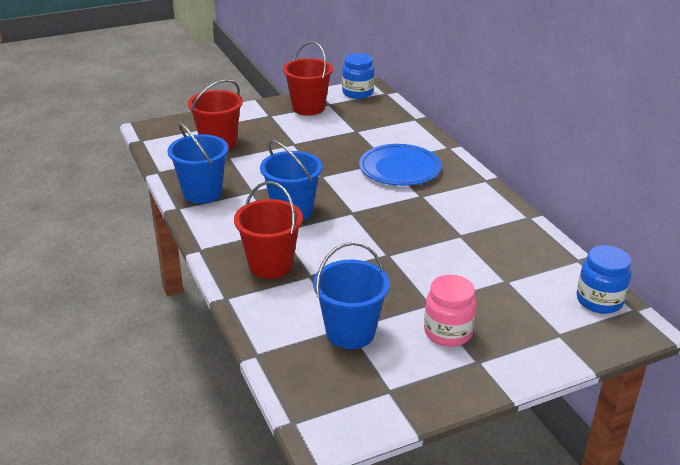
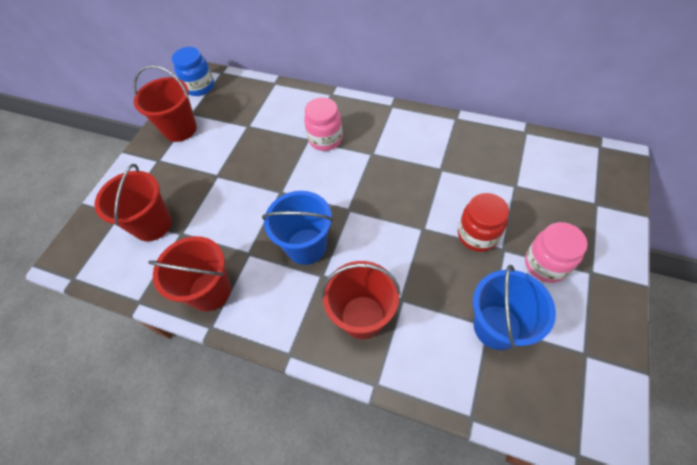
camera: 40 degrees left, 25 degrees up
blue bucket [167,122,229,204] -> red bucket [148,236,231,311]
blue plate [359,144,441,186] -> pink jar [304,97,343,151]
blue jar [577,245,631,314] -> none
none -> red jar [458,193,509,252]

